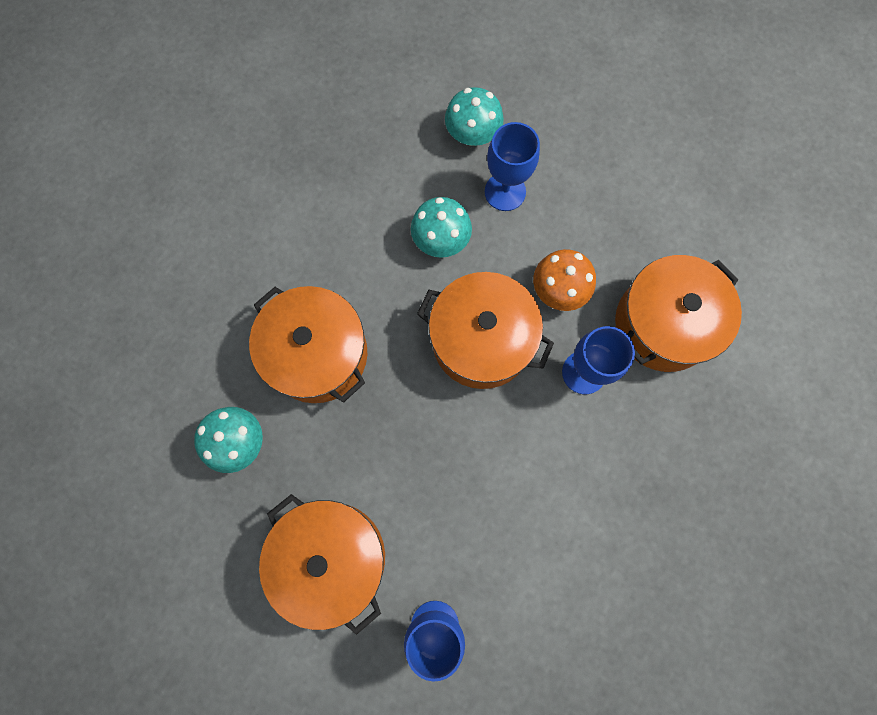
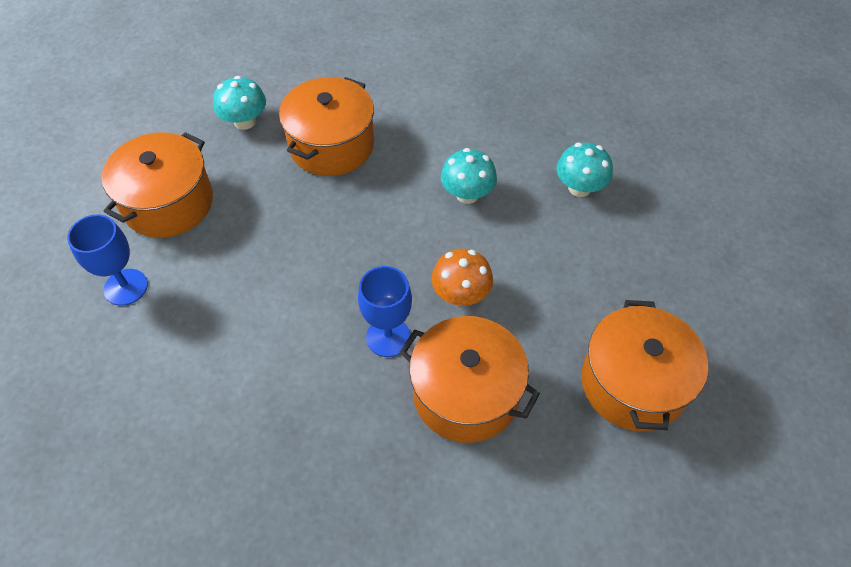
camera: 70 degrees right, 20 degrees down
orange pot [417,272,554,389] -> orange pot moved to [581,300,708,432]
blue goblet [485,122,540,211] -> none

